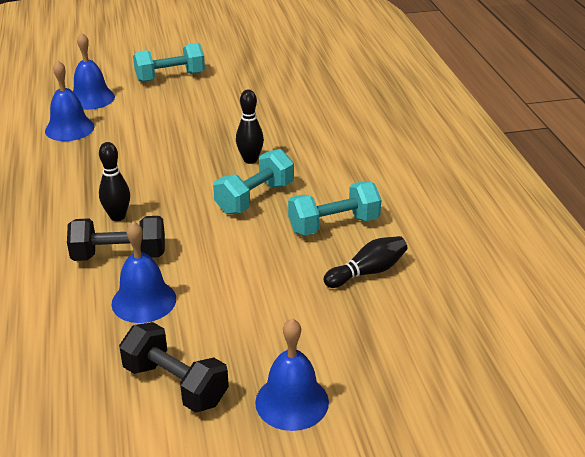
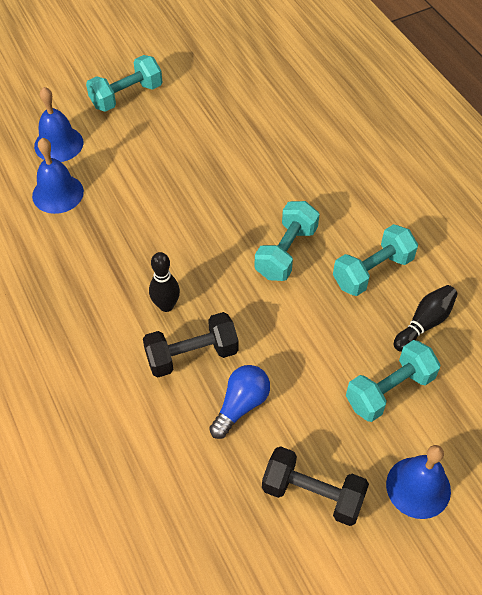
camera: 15 degrees left, 20 degrees up
blue bell [111,221,176,323] -> blue light bulb [209,365,270,439]
black bowling pin [236,89,264,164] -> none
none -> turquoise dumbbell [346,340,441,422]

